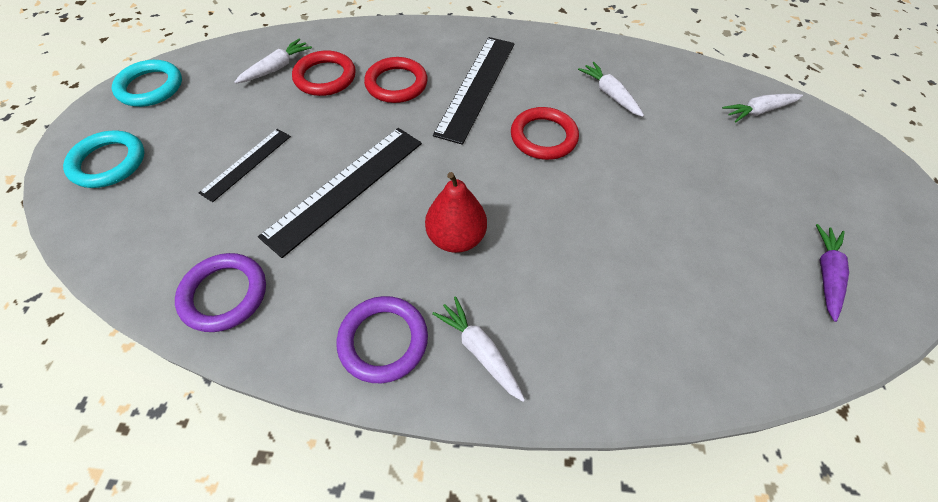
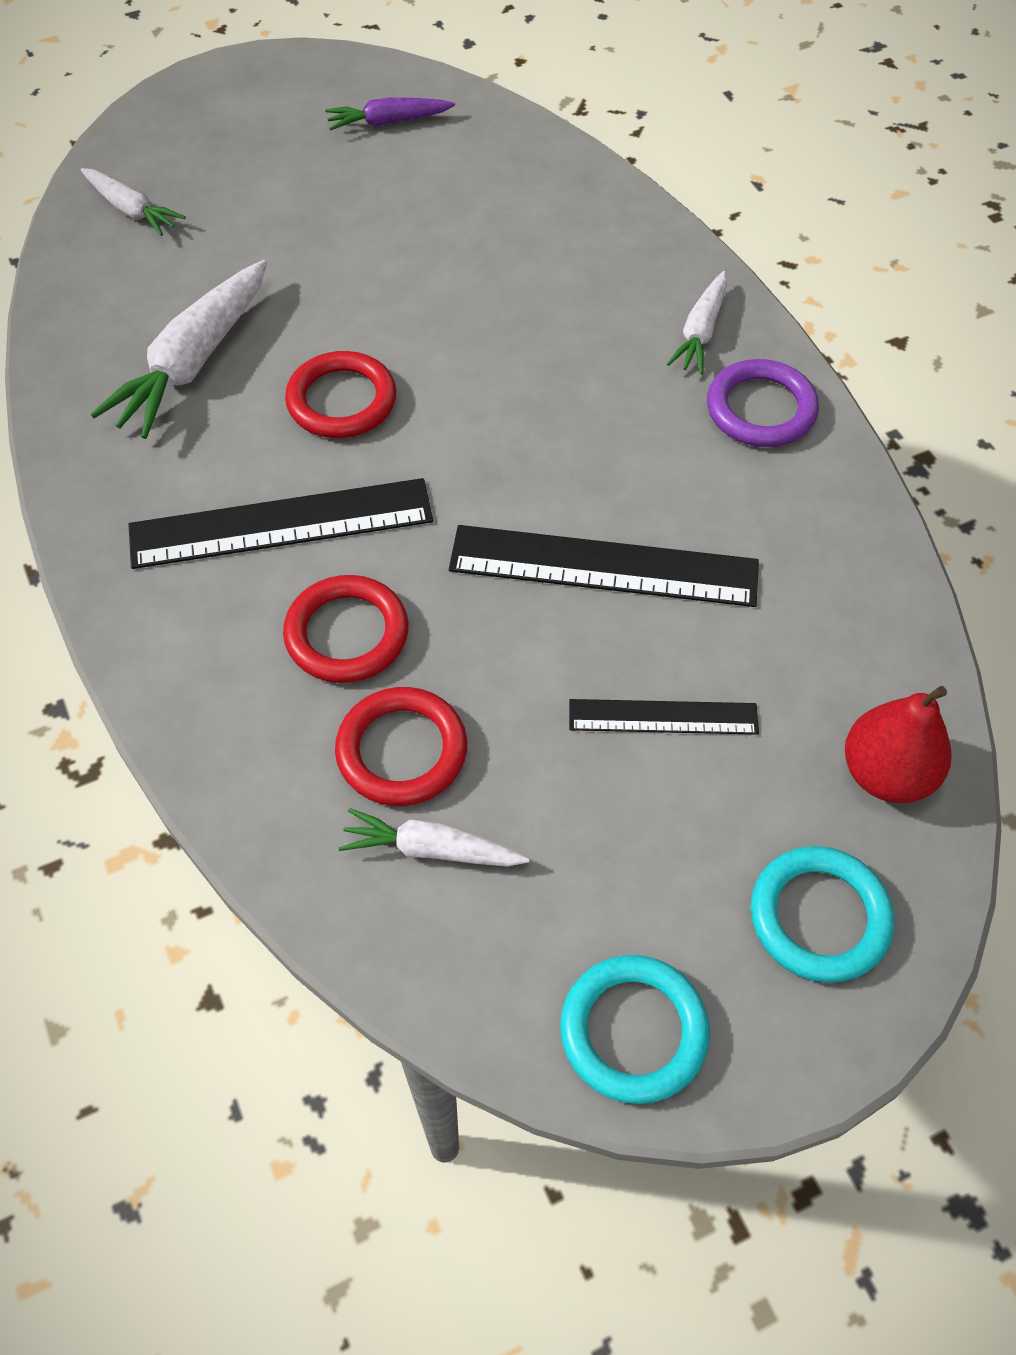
camera: 120 degrees left, 0 degrees up
purple ring [175,253,266,332] -> none
red pear [425,172,487,253] -> red pear moved to [845,686,951,803]
white carrot [578,62,644,117] -> white carrot [90,260,267,439], size x1.73

